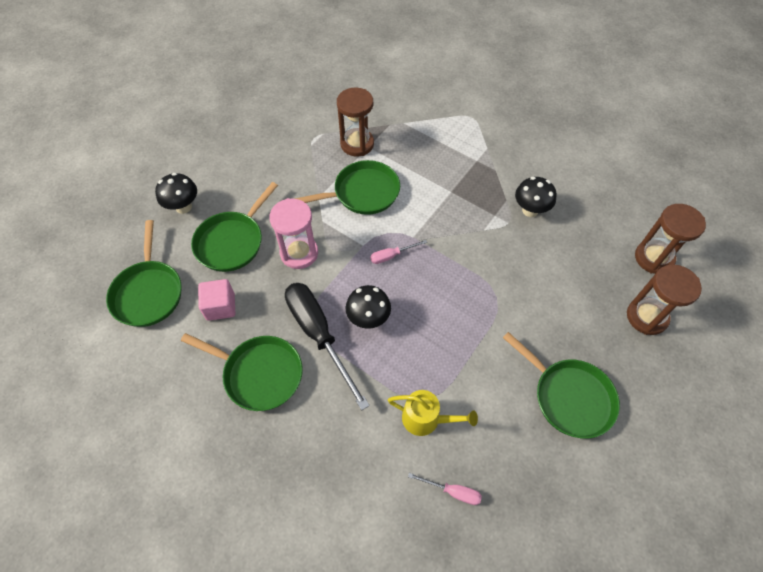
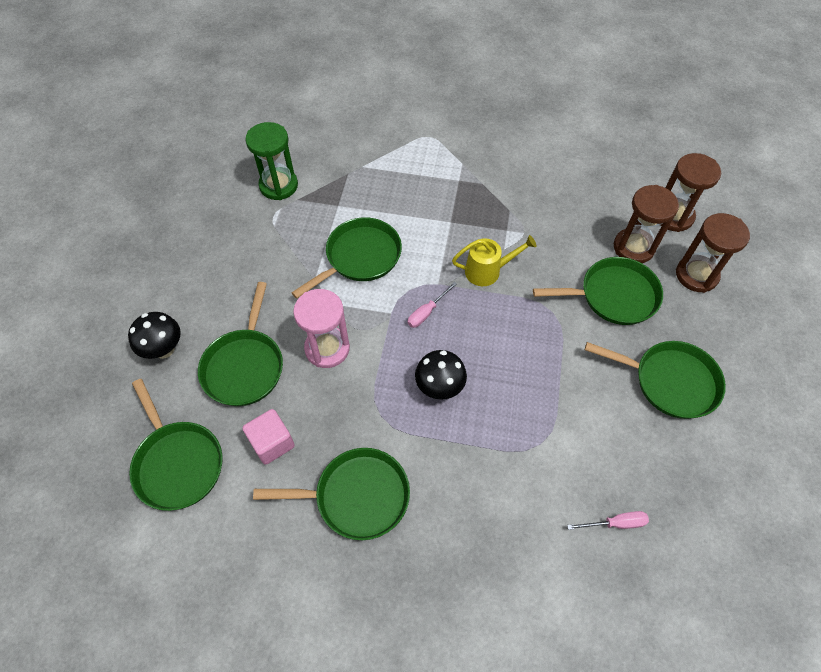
camera: 25 degrees left, 0 degrees up
black screwdriver [285,283,370,411] -> none
brown hourglass [337,88,374,156] -> brown hourglass moved to [614,185,679,263]
yellow watering can [388,390,478,436] -> yellow watering can moved to [452,235,536,286]
black mushroom [515,177,557,217] -> none
none -> green hourglass [245,122,298,200]
none -> green pan [533,257,663,325]

